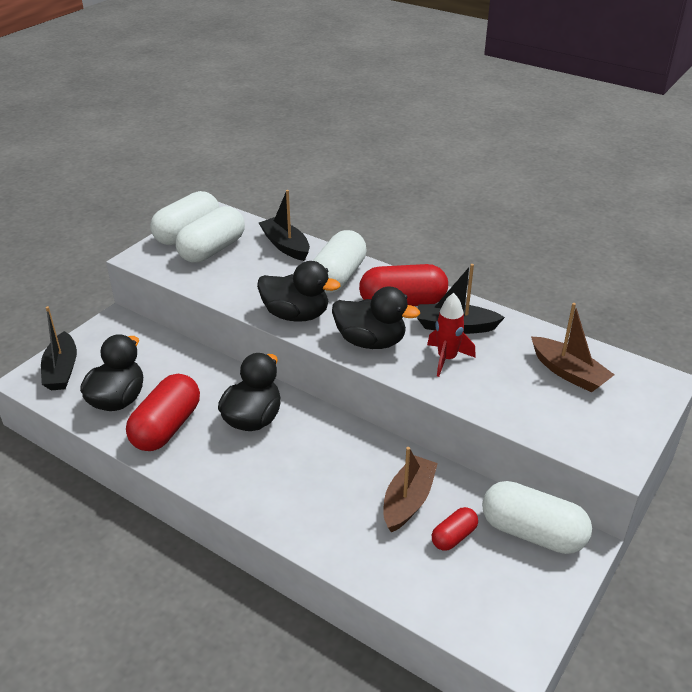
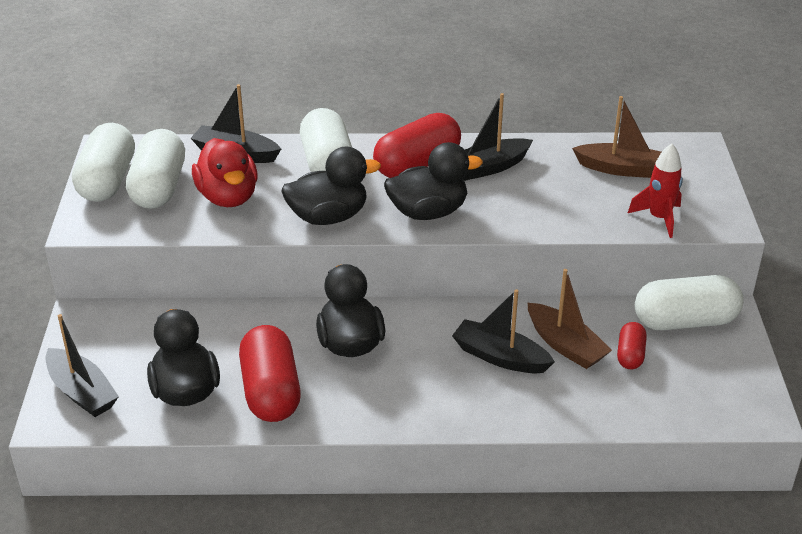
camera: 35 degrees left, 0 degrees up
brown boat [383,447,438,533] -> brown boat turned 150 degrees clockwise [528,269,612,369]
red rocket [427,293,476,377] -> red rocket moved to [628,143,683,238]
none -> red duck [192,138,258,207]
none -> black boat [452,289,555,373]

